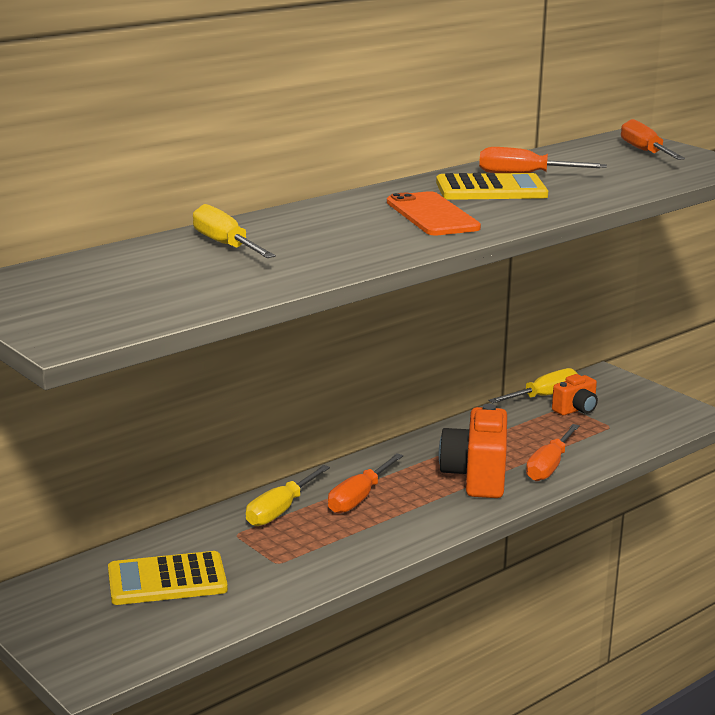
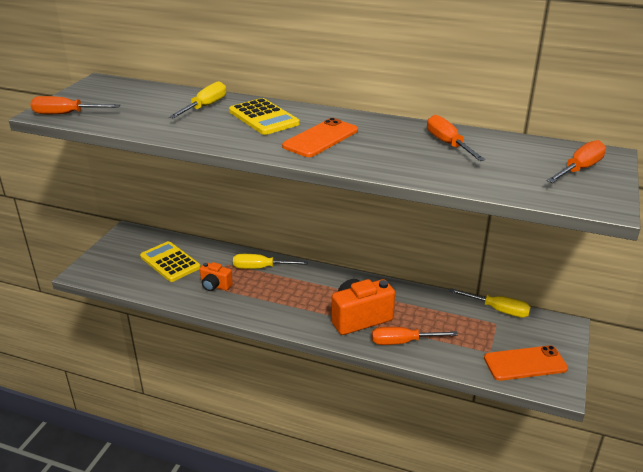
camera: 60 degrees right, 10 degrees up
orange screwdriver [328,453,403,514] -> orange screwdriver moved to [30,96,120,114]
yellow calculator [436,173,548,200] -> yellow calculator moved to [229,98,300,135]
orange camera [552,374,598,415] -> orange camera moved to [200,262,233,291]
none -> orange phone [484,345,568,381]

